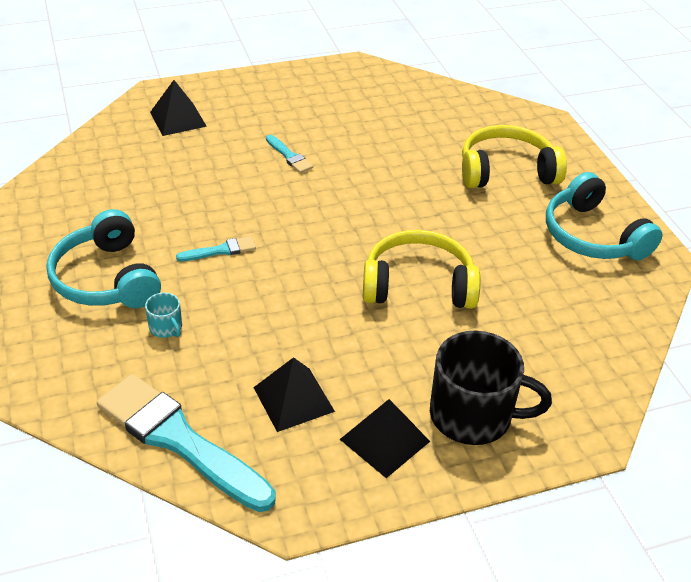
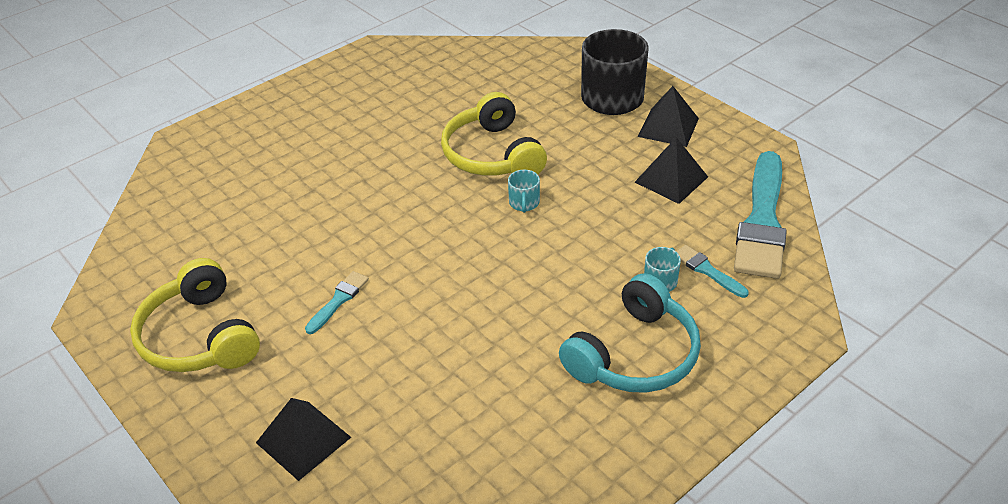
camera: 110 degrees left, 0 degrees up
turquoise brush [176,236,256,261] -> turquoise brush moved to [676,245,749,298]
yellow headphones [462,125,567,188] -> yellow headphones moved to [130,258,260,372]
turquoise headphones [546,172,662,260] -> none
none -> turquoise mug [508,170,540,213]

